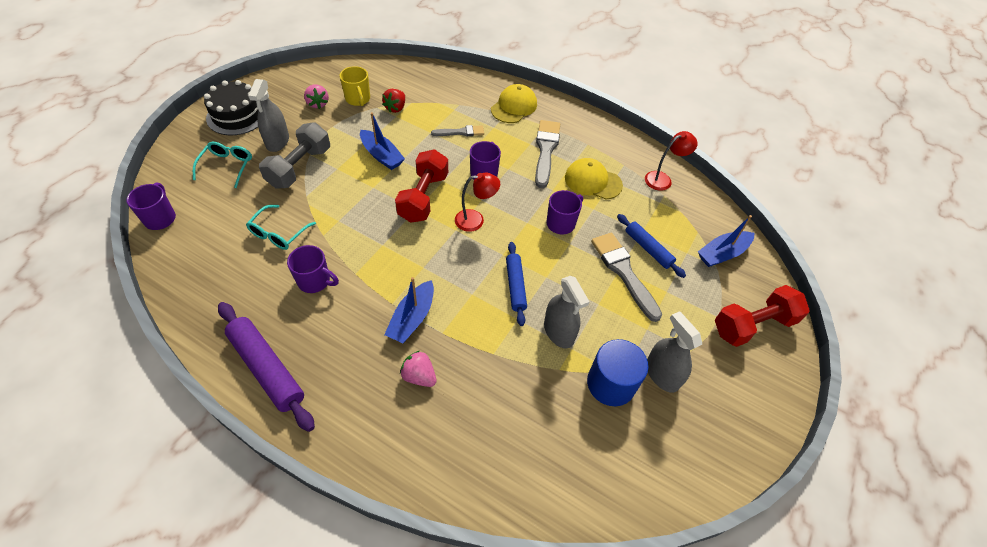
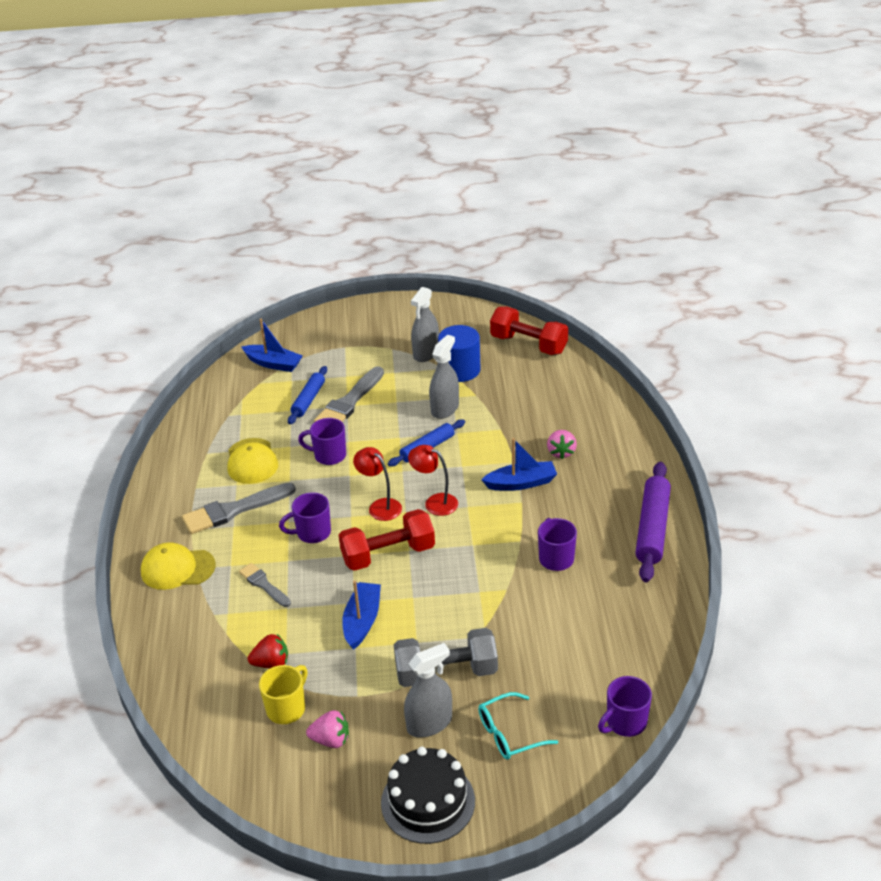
camera: 120 degrees left, 15 degrees down
turquoise glasses [246,205,316,250] -> none
pink strawberry [304,84,329,109] -> pink strawberry turned 60 degrees clockwise [306,710,349,748]
red lamp [645,131,698,191] -> red lamp moved to [408,445,458,516]
red dumbbell [715,285,810,347] -> red dumbbell moved to [490,307,568,355]

